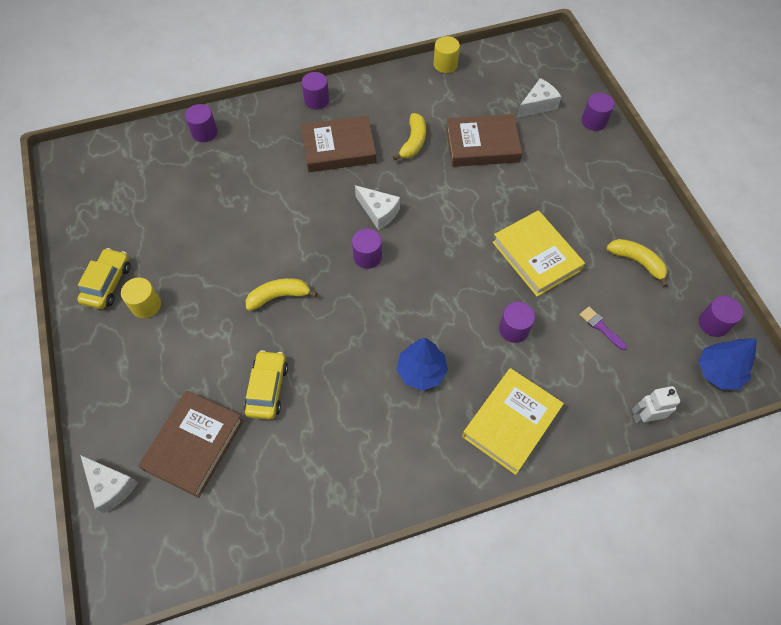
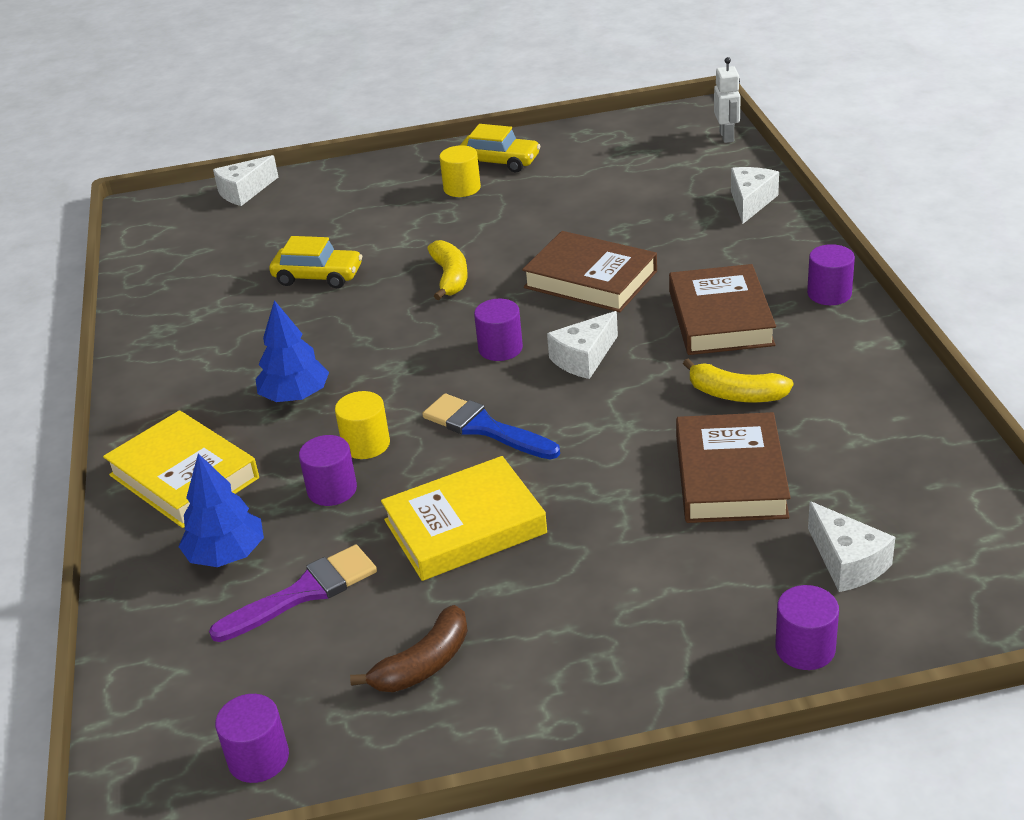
camera: 100 degrees right, 25 degrees down
brown book [138,391,244,498] -> brown book moved to [522,231,657,312]
purple cylinder [185,104,218,142] -> white cheese [731,167,779,224]
yellow cylinder [433,36,460,73] -> yellow cylinder moved to [335,391,390,459]
purple brush [579,307,627,350] -> purple brush [209,545,377,642], size x1.75
yellow banana [607,239,668,287] -> brown banana [350,605,468,692]
white robot [632,386,680,424] -> white robot moved to [714,57,741,143]
blue tree [698,338,757,390] -> blue tree moved to [178,453,264,567]
none -> blue brush [422,394,560,460]

